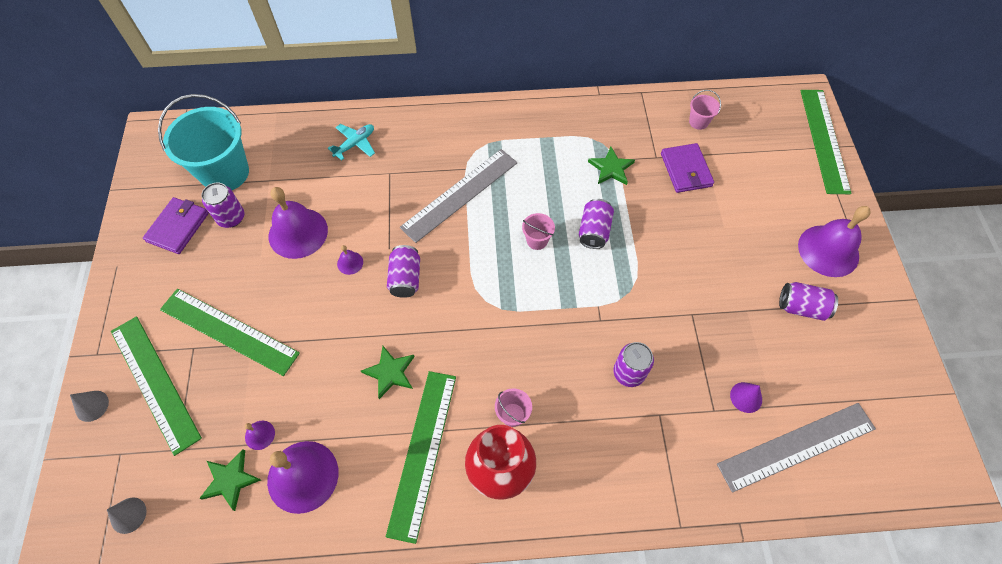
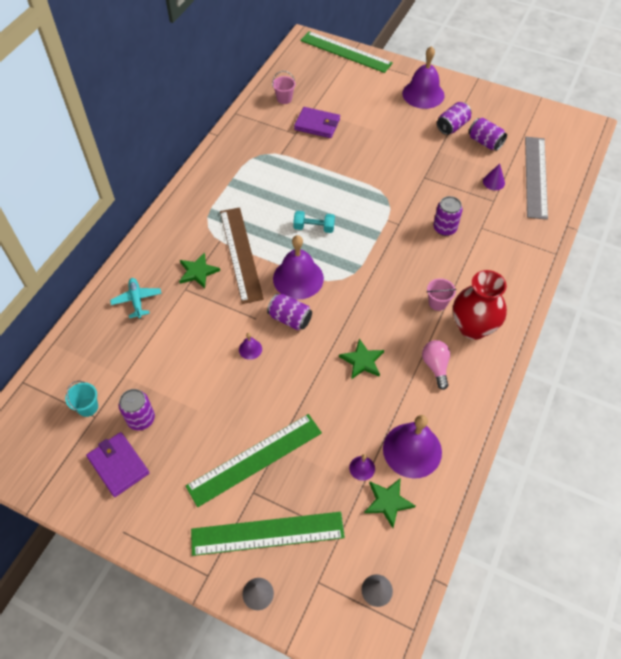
camera: 60 degrees left, 5 degrees down
turquoise bucket [158,94,249,190] -> turquoise bucket [65,381,98,417], size x0.43
purple bell [269,187,328,259] -> purple bell moved to [273,235,324,300]
green ruler [386,371,456,544] -> pink light bulb [422,340,450,390]
grey ruler [400,149,517,243] -> brown ruler [220,208,264,304]
pink bucket [522,213,555,250] -> turquoise dumbbell [293,211,335,233]
purple can [579,199,614,249] -> purple can moved to [469,118,507,151]
green star [588,147,635,185] -> green star moved to [179,252,220,288]

